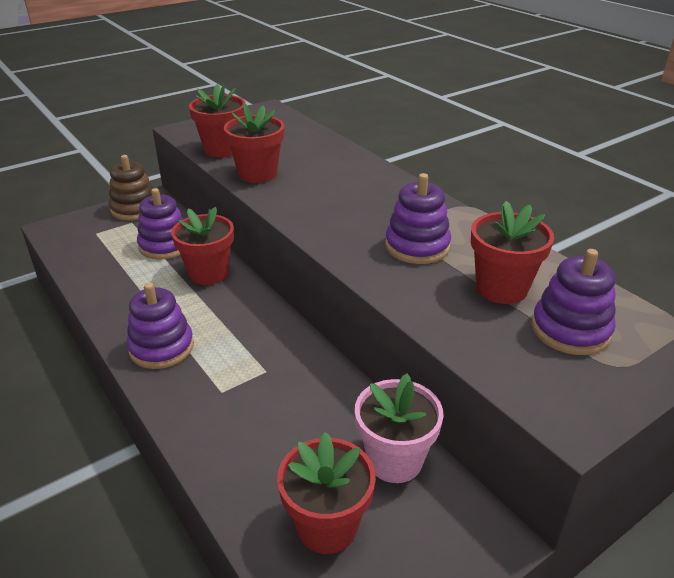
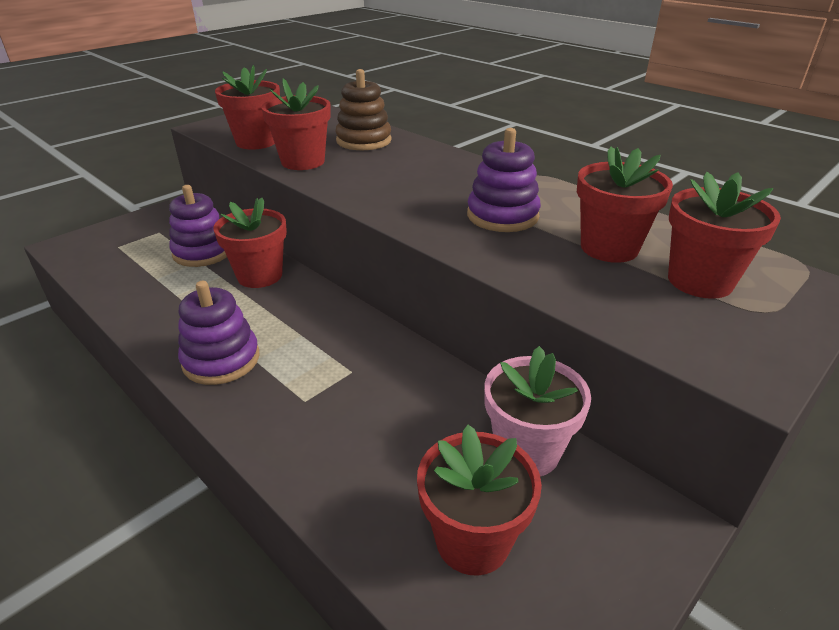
camera: 10 degrees left, 0 degrees up
brown stacking toy [109,155,153,220] -> brown stacking toy moved to [335,69,392,150]
purple stacking toy [532,249,616,355] -> red flower pot [668,172,781,299]

